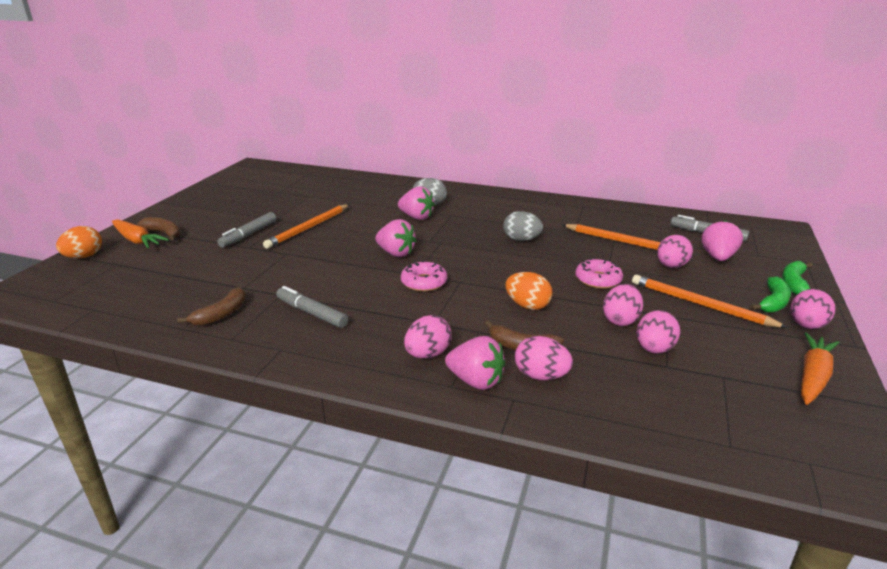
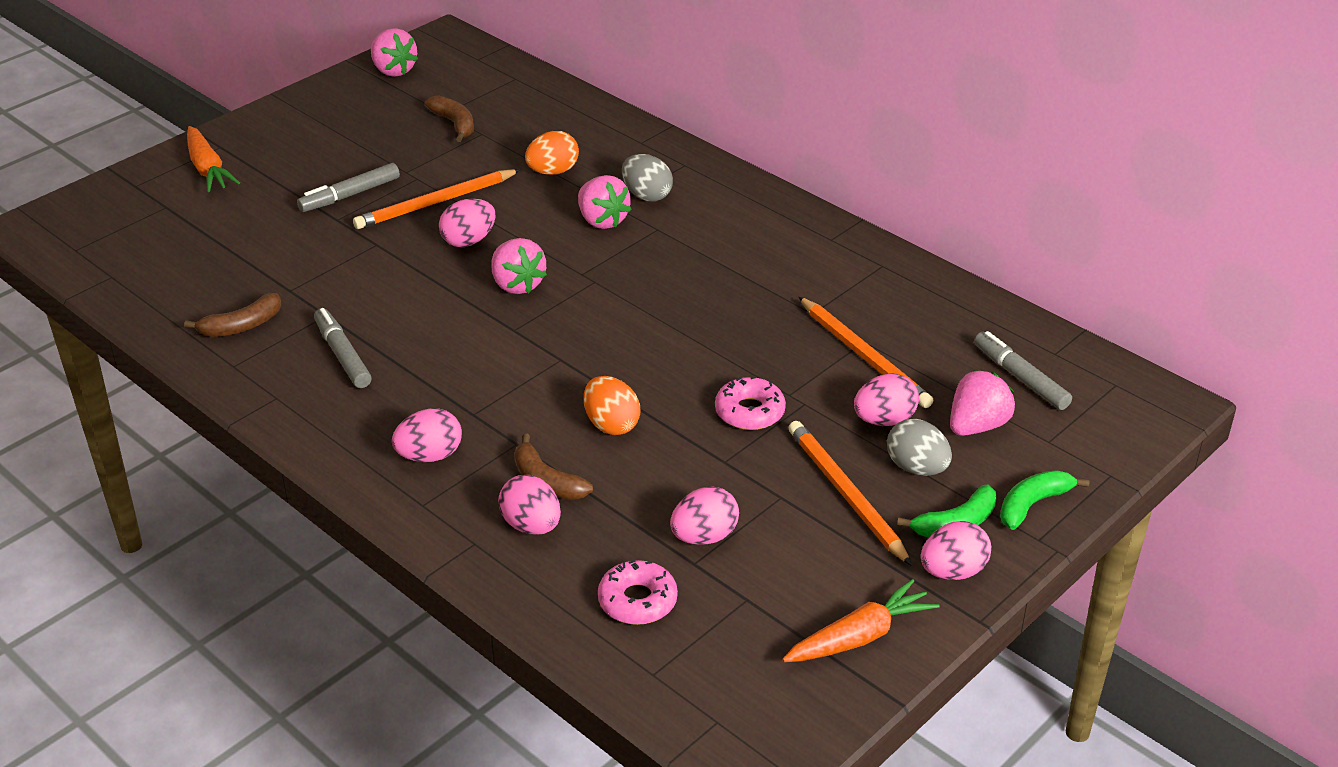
camera: 25 degrees right, 10 degrees up
orange egg [56,226,102,258] -> orange egg moved to [525,131,579,175]
brown banana [137,217,180,240] -> brown banana moved to [424,95,474,142]
pink donut [401,261,447,292] -> pink donut moved to [598,559,678,625]
pink strawberry [445,336,505,390] -> pink strawberry moved to [371,28,418,77]
grey egg [503,211,543,241] -> grey egg moved to [887,419,952,476]
pink egg [603,284,643,326] -> pink egg moved to [439,198,495,247]

